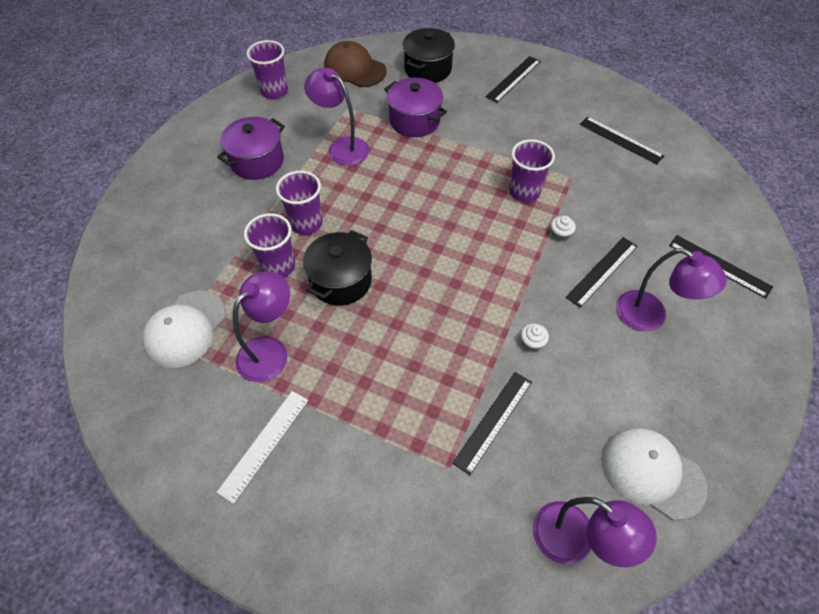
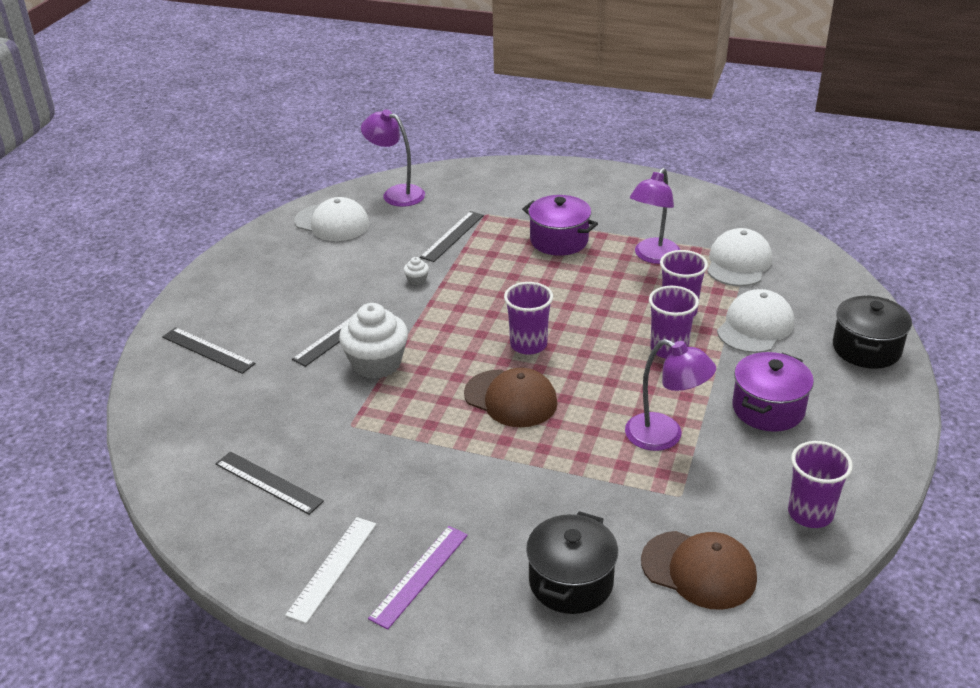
camera: 175 degrees right, 20 degrees down
white ruler [217,391,308,504] -> white ruler moved to [285,517,377,624]
black pot [303,230,372,306] -> black pot moved to [833,295,912,369]
purple pot [384,78,447,137] -> purple pot moved to [522,195,598,256]
black ruler [486,56,541,103] -> purple ruler [368,526,468,629]
purple cup [509,139,555,203] -> purple cup moved to [504,282,553,355]
white cupcake [551,216,576,241] -> white cupcake [339,303,408,379], size x2.42
purple lamp [616,248,727,332] -> none
none -> brown cap [464,368,558,427]
none -> white cap [717,289,794,353]

